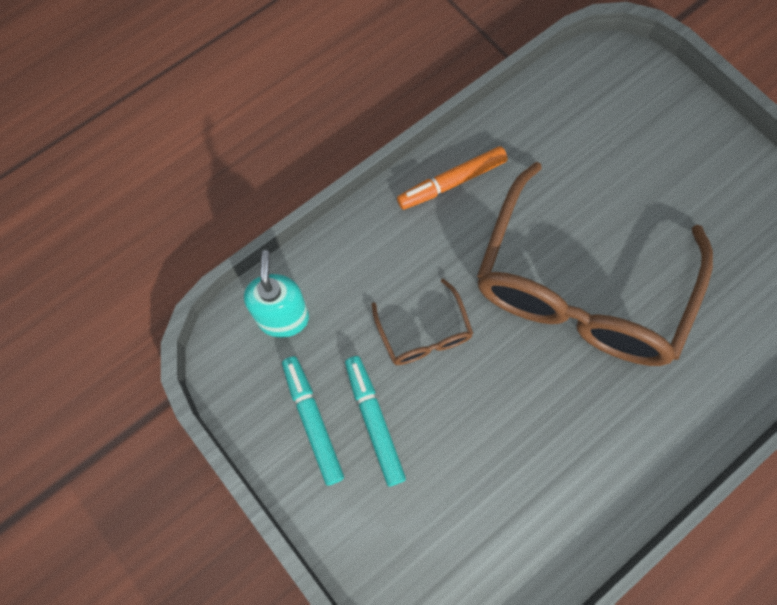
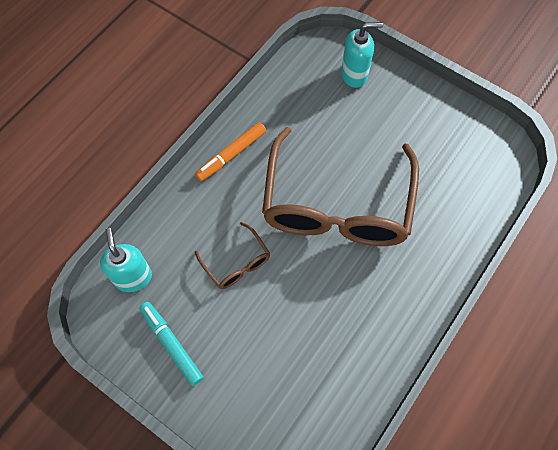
camera: 15 degrees left, 5 degrees down
turquoise marker [345,356,406,486] -> none
none -> turquoise soap dispenser [341,22,383,88]

